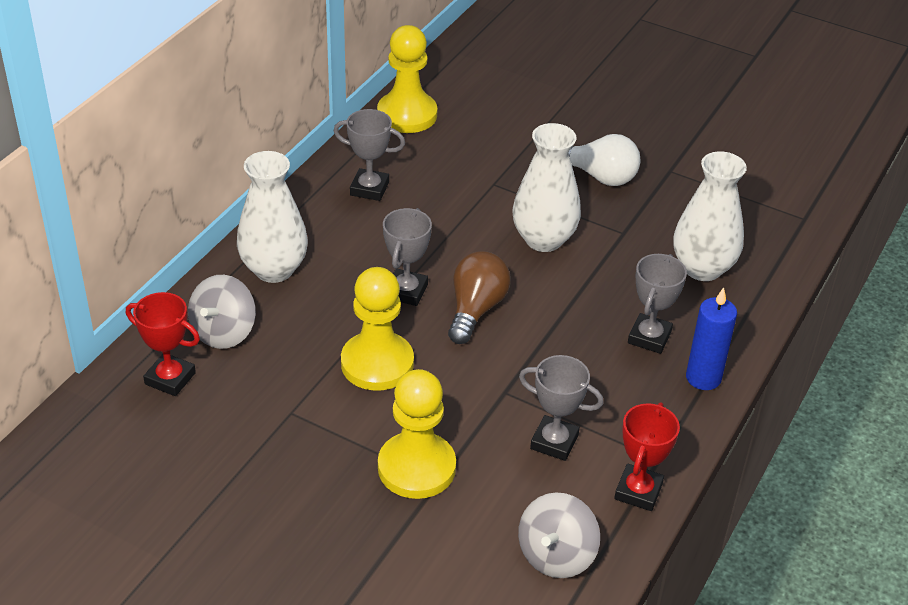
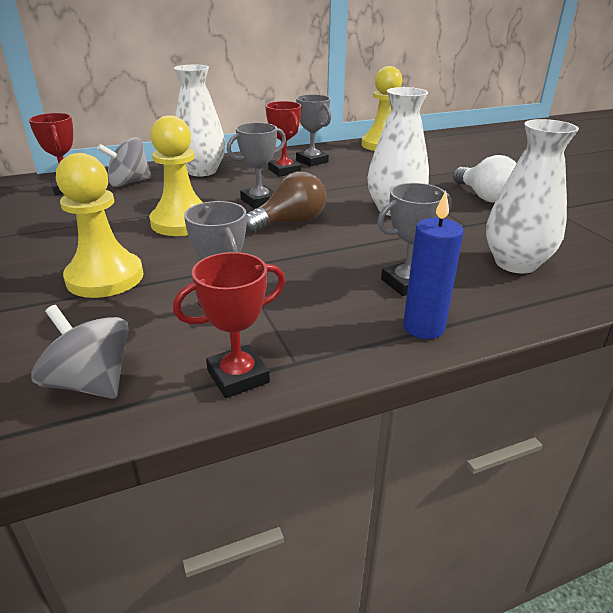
camera: 40 degrees right, 10 degrees down
grey spinning top [518,492,600,578] -> grey spinning top turned 60 degrees clockwise [31,305,129,399]
none -> red trophy [266,101,302,177]

